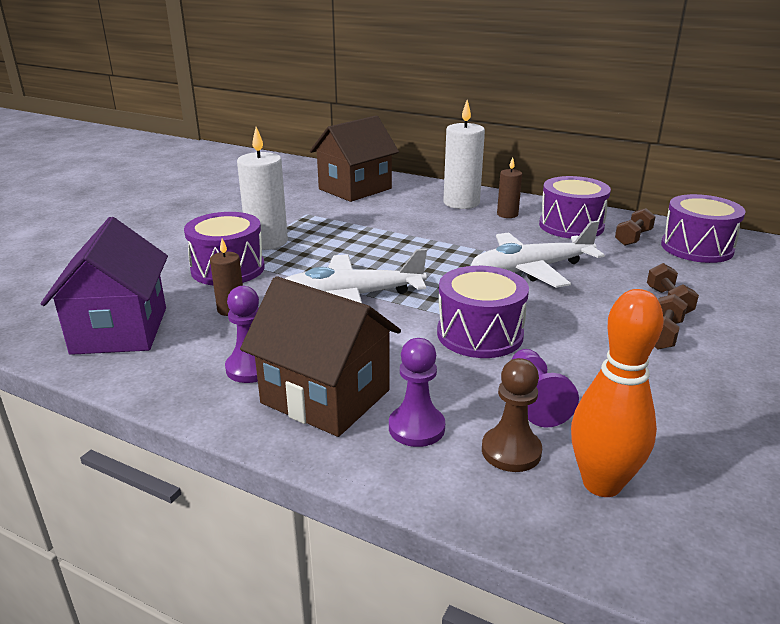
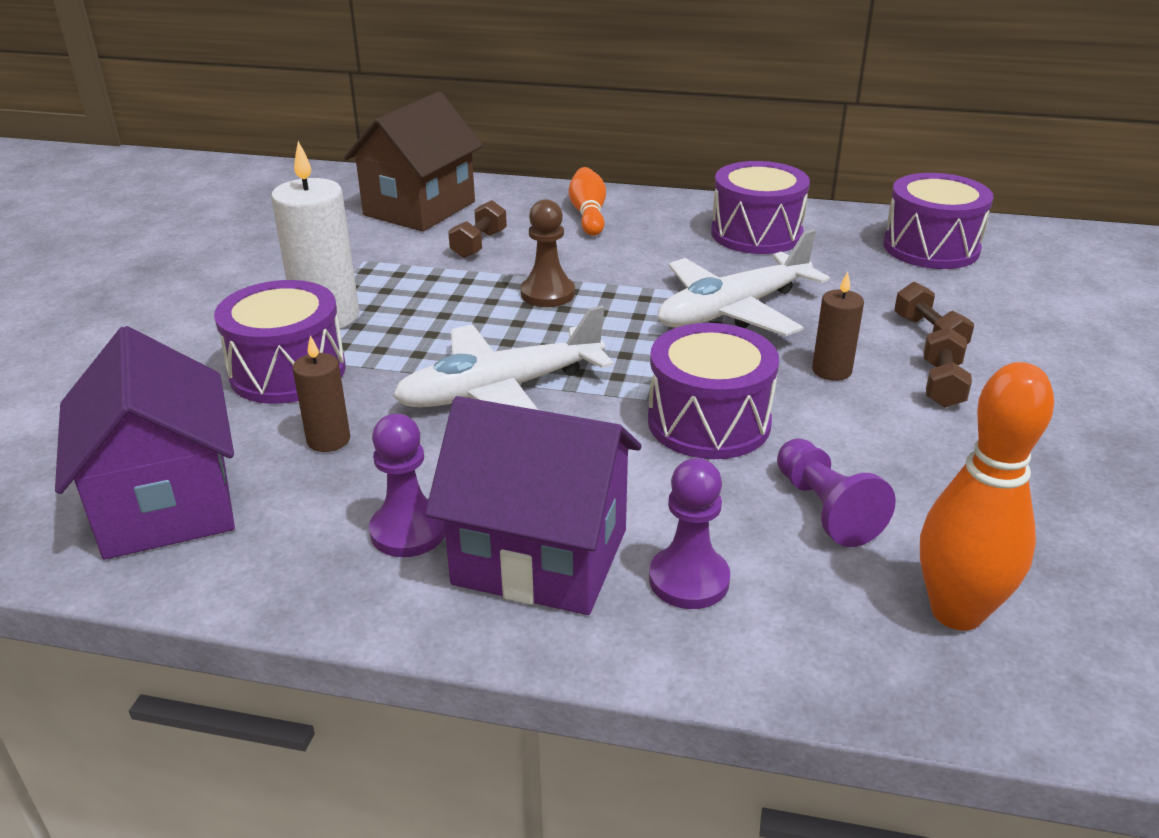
camera: 15 degrees left, 5 degrees up
brown house [240,276,401,437] -> purple house [425,396,642,615]
white candle [443,100,485,209] -> orange bowling pin [569,167,606,236]
brown pawn [482,358,542,472] -> brown pawn moved to [521,199,575,307]
brown candle [497,157,522,218] -> brown candle moved to [812,272,864,381]
brown dumbbell [615,208,656,246] -> brown dumbbell moved to [448,200,507,258]

